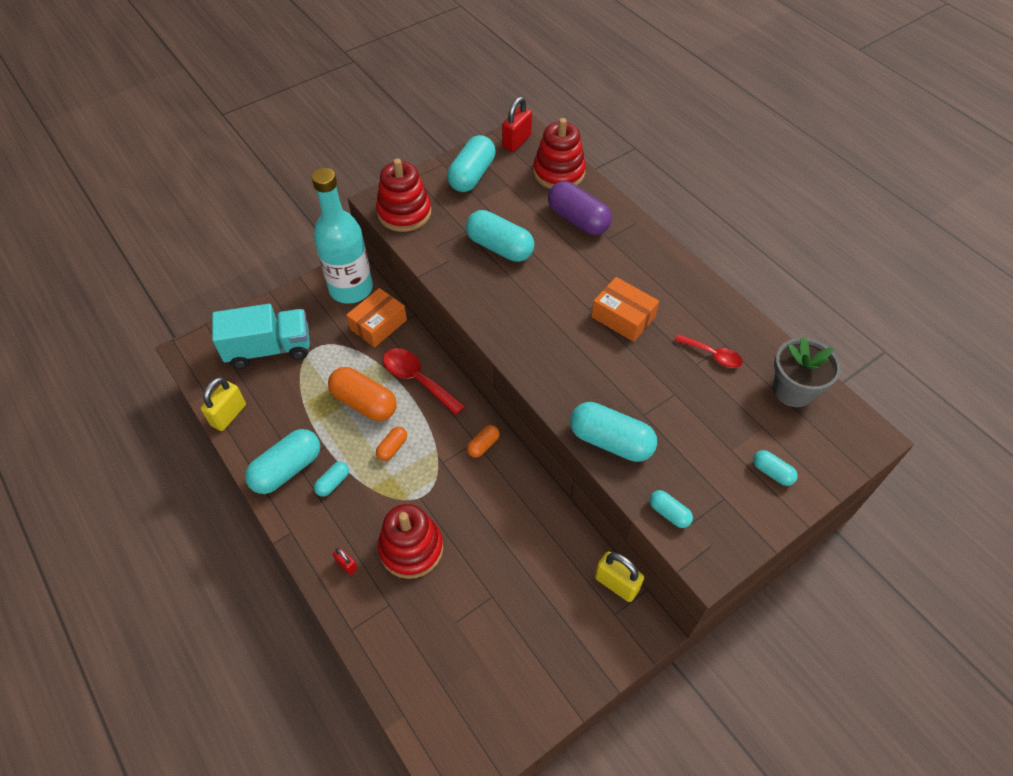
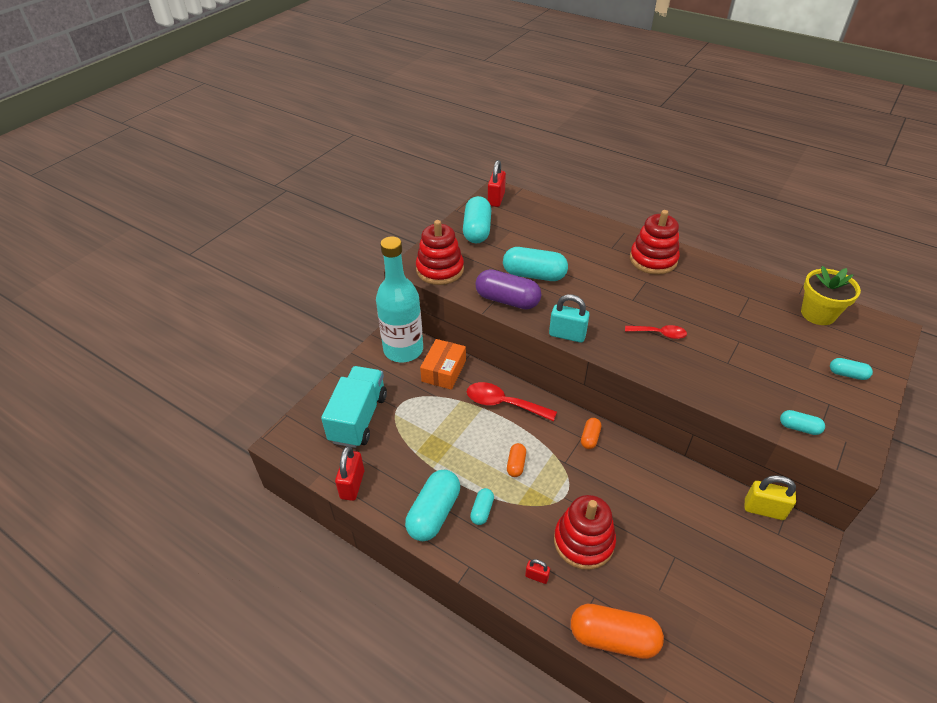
camera: 20 degrees left, 10 degrees down
yellow padlock [201,377,246,431] -> red padlock [335,446,364,501]
turquoise truck [212,304,310,369] -> turquoise truck turned 45 degrees counterclockwise [321,366,387,448]
orange capsule [328,367,397,421] -> orange capsule moved to [571,604,664,659]
red stacking toy [533,118,586,189] -> red stacking toy moved to [630,210,680,275]
purple capsule [548,181,612,235] -> purple capsule moved to [475,269,541,310]
turquoise capsule [570,402,657,462] -> none
orange box [591,277,659,342] -> none
red spoon [675,334,743,368] -> red spoon moved to [625,325,687,339]
grey flower pot [773,337,841,407] -> yellow flower pot [801,266,861,325]
none -> turquoise padlock [549,294,589,343]

